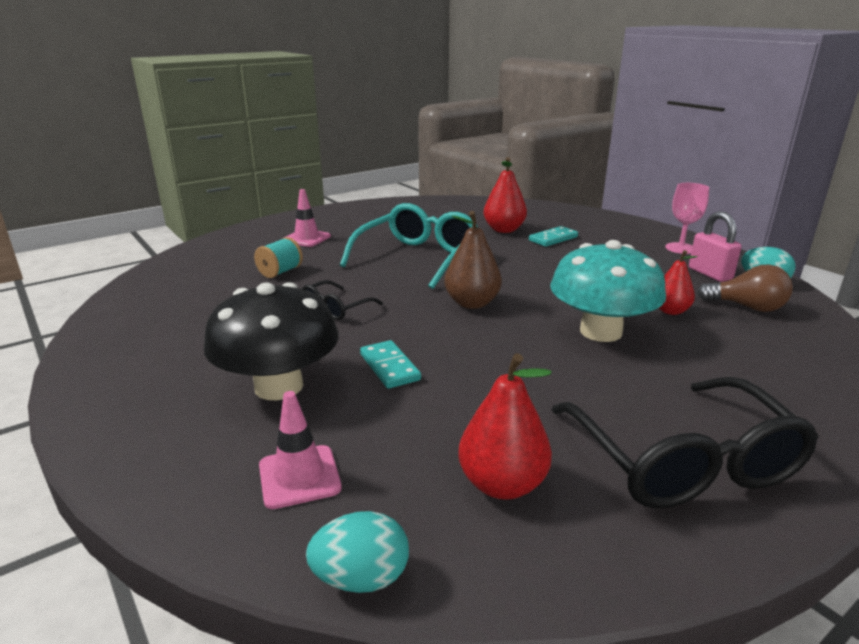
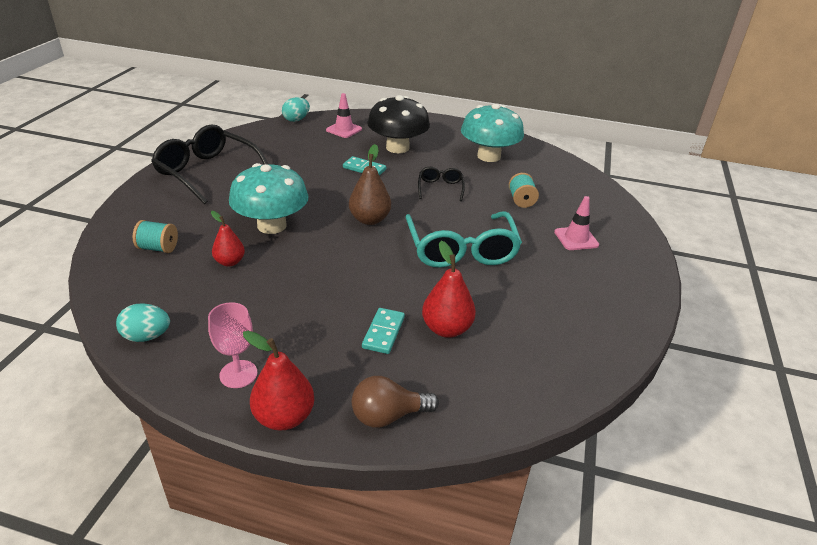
camera: 140 degrees right, 10 degrees up
red pear [458,353,552,500] -> red pear moved to [243,331,314,431]
pink padlock [689,211,742,282] -> none
brown light bulb [697,265,793,312] -> brown light bulb moved to [352,376,439,428]
none -> turquoise spool [133,220,178,253]
none -> turquoise mushroom [461,103,524,162]

